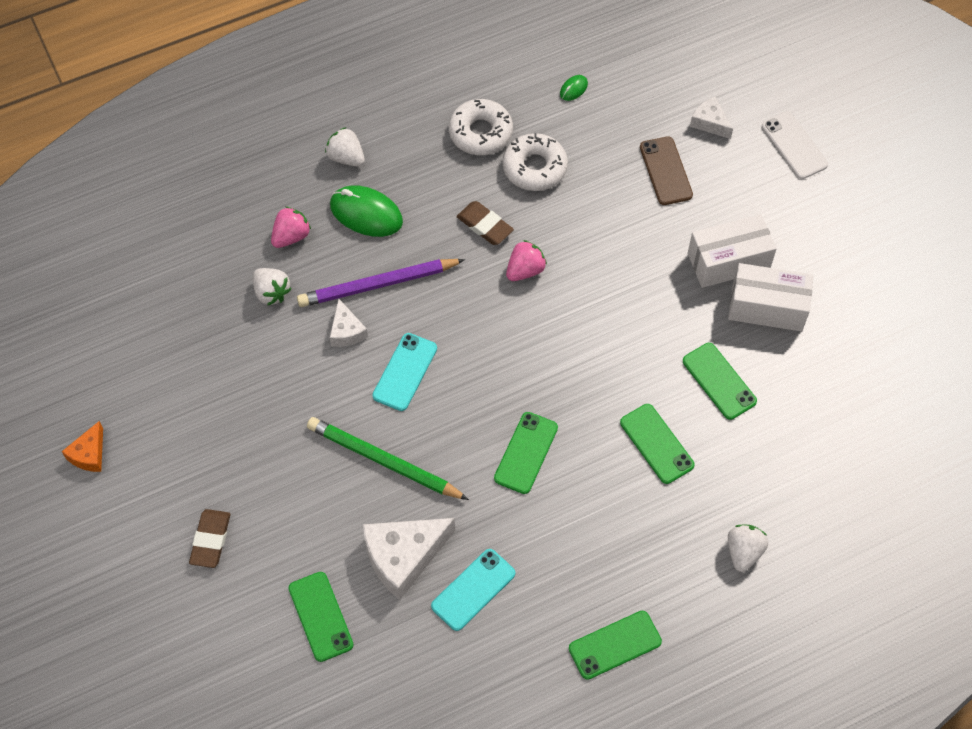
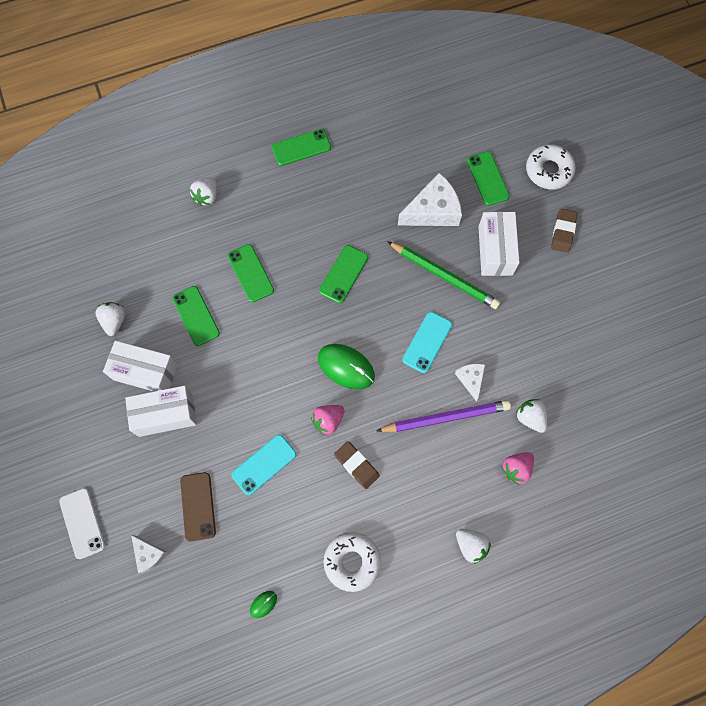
camera: 175 degrees left, 10 degrees up
orange cheese [62,421,103,472] -> none
green mouse [330,185,403,237] -> green mouse moved to [318,344,375,390]
turquoise phone [431,549,515,631] -> turquoise phone moved to [231,435,296,495]
white donut [503,133,568,191] -> white donut moved to [526,144,576,189]
none -> white strawberry [95,302,126,336]
none -> white box [478,212,520,276]

